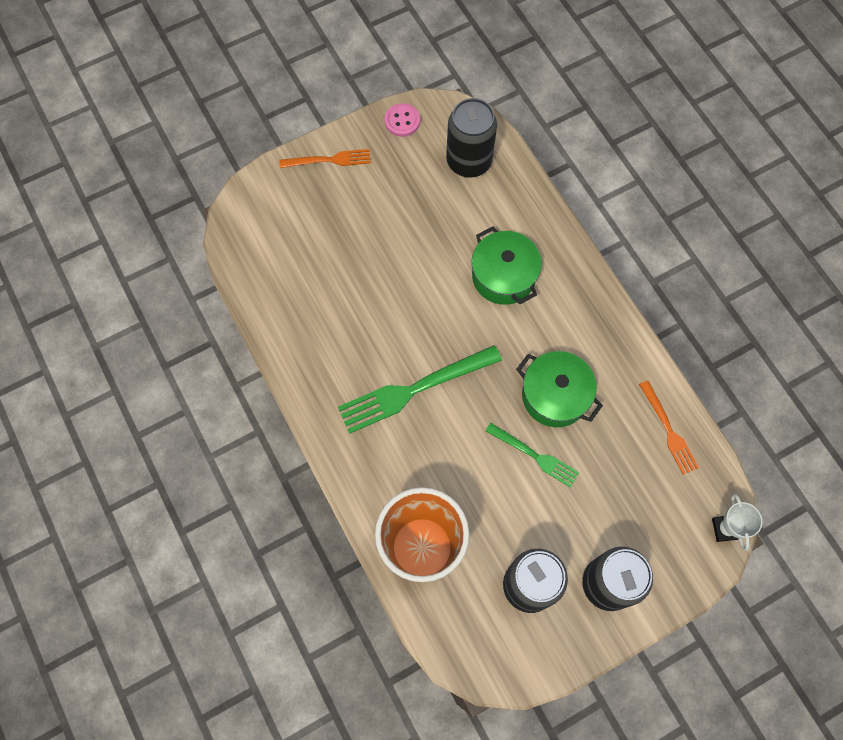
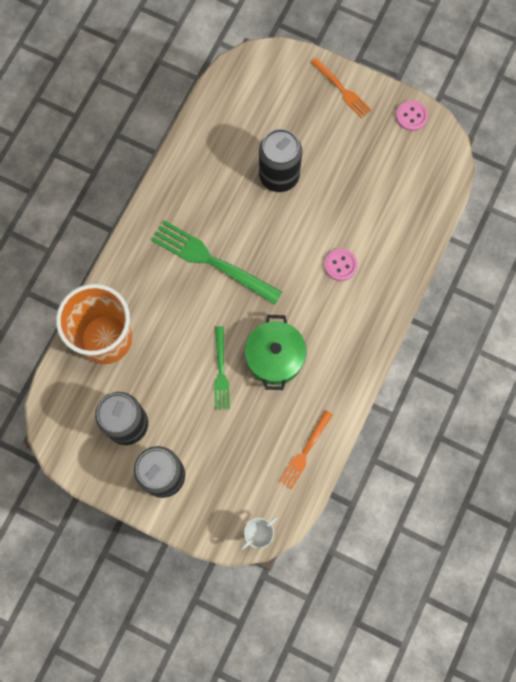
camera: 55 degrees right, 5 degrees up
black can [446,98,497,178] -> black can moved to [259,129,302,192]
green pot [472,227,542,305] -> pink button [324,249,358,281]

